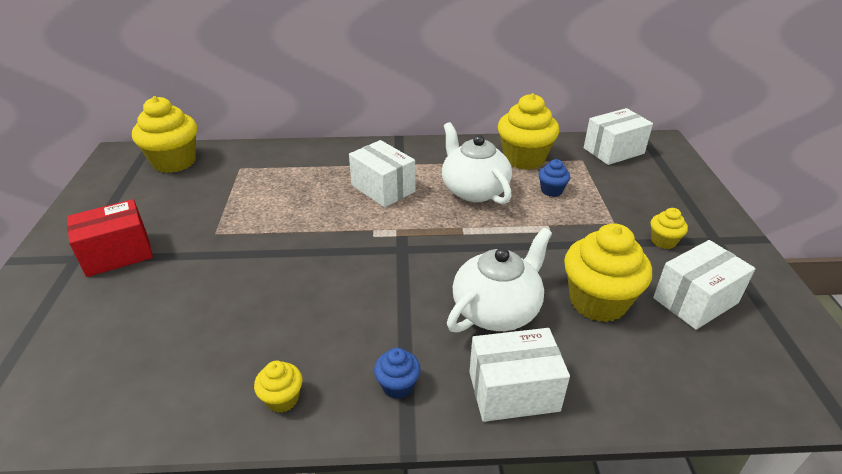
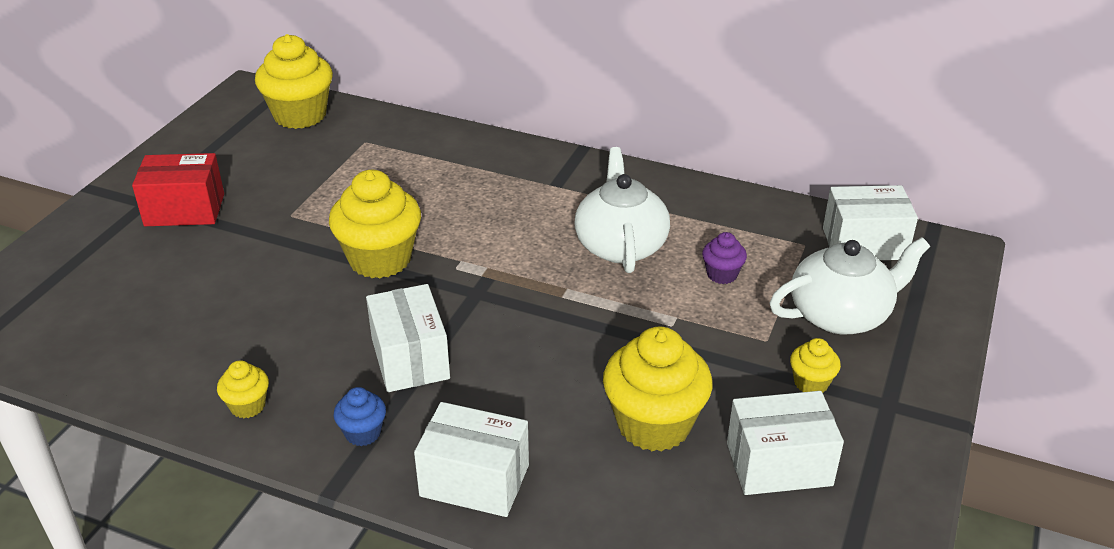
camera: 25 degrees right, 0 degrees up
white box [349,140,415,207] -> white box moved to [366,284,450,392]
white teapot [447,228,552,332] -> white teapot moved to [769,237,930,334]
yellow cupcake [498,93,560,170] -> yellow cupcake moved to [329,170,421,278]
blue cupcake [539,159,570,197] -> purple cupcake [702,232,747,284]

